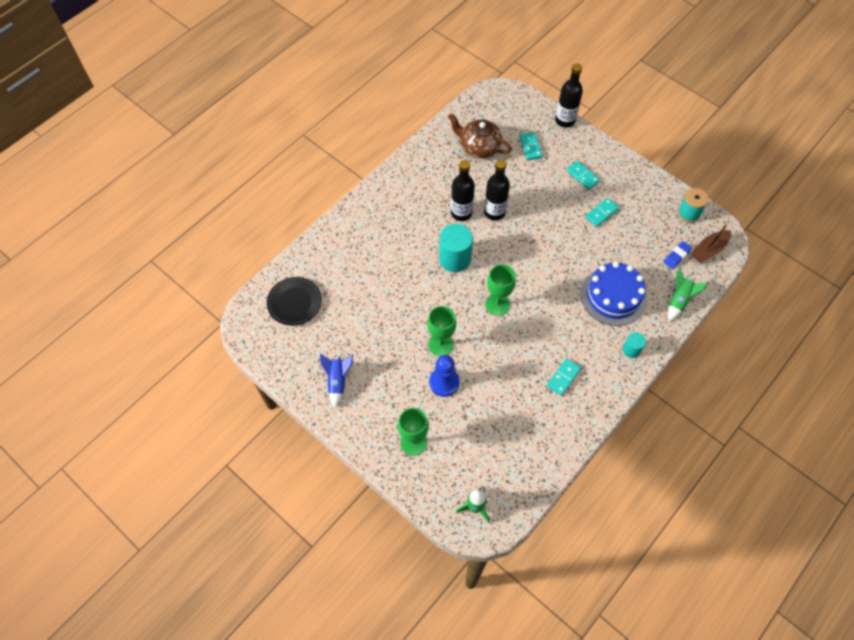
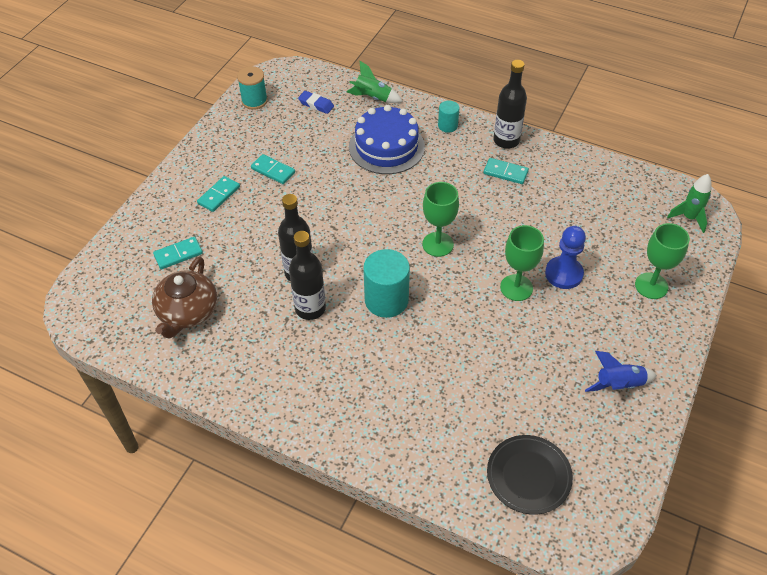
camera: 105 degrees left, 10 degrees down
black bottle [555,63,583,128] -> black bottle moved to [493,60,527,149]
brown boat [691,223,731,263] -> none

